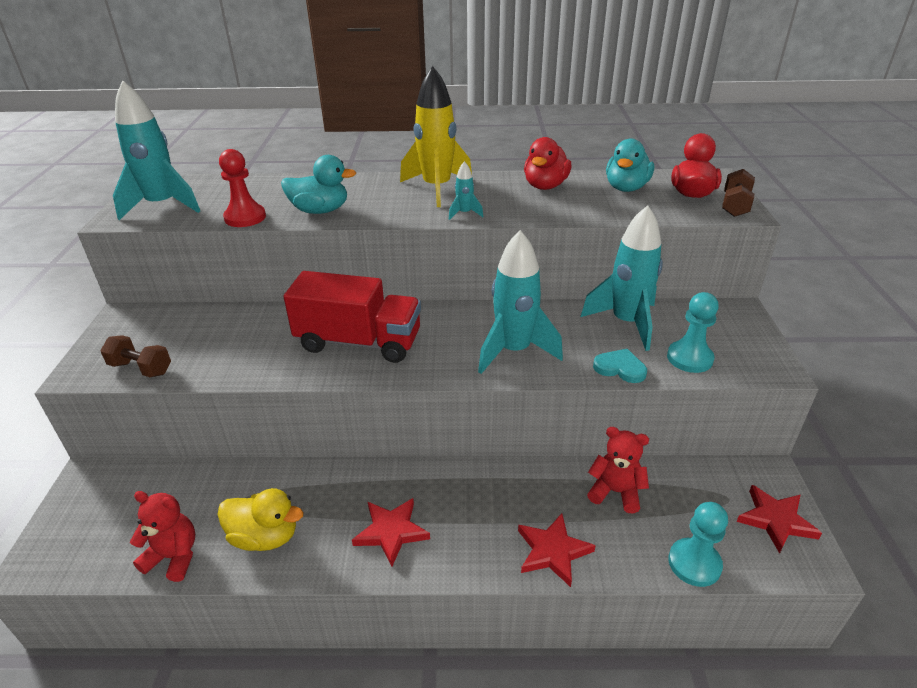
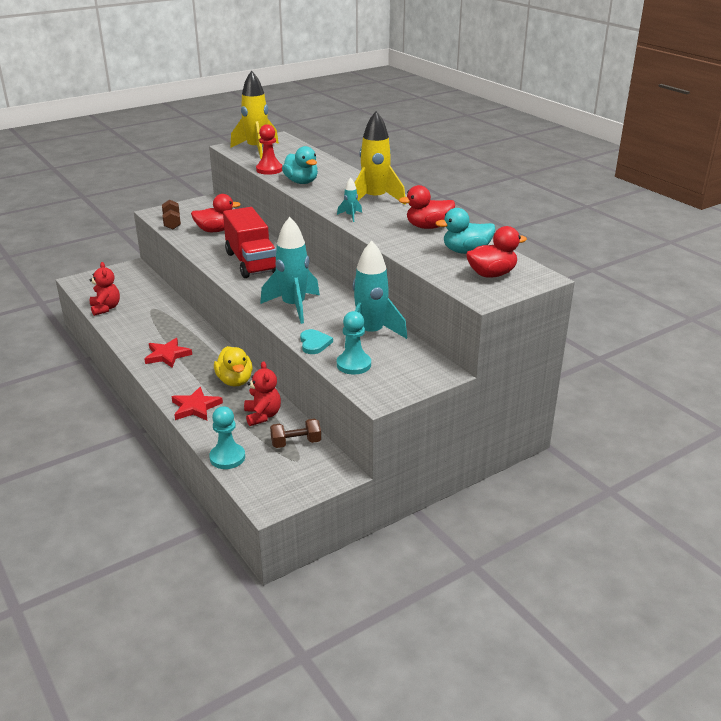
camera: 55 degrees right, 5 degrees down
turquoise rocket [113,80,200,220] -> yellow rocket [230,71,279,159]
yellow duck [217,488,304,551] -> yellow duck moved to [214,346,253,387]
brown dumbbell [722,169,755,217] -> brown dumbbell moved to [270,419,321,448]
red star [736,485,822,554] -> none
none -> red duck [191,194,241,232]

